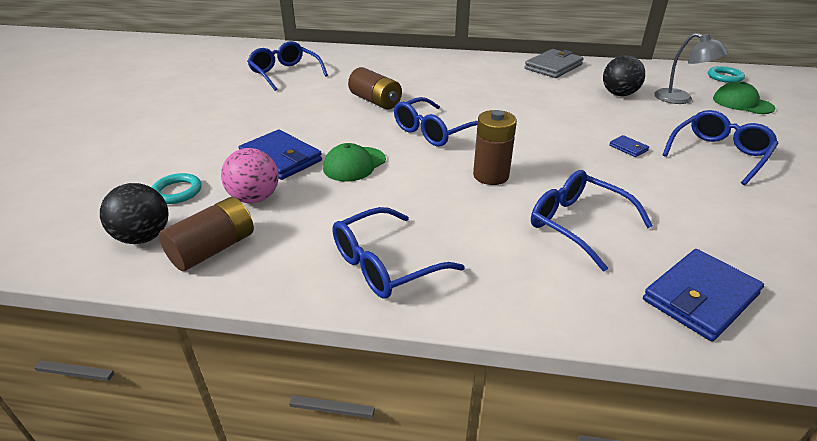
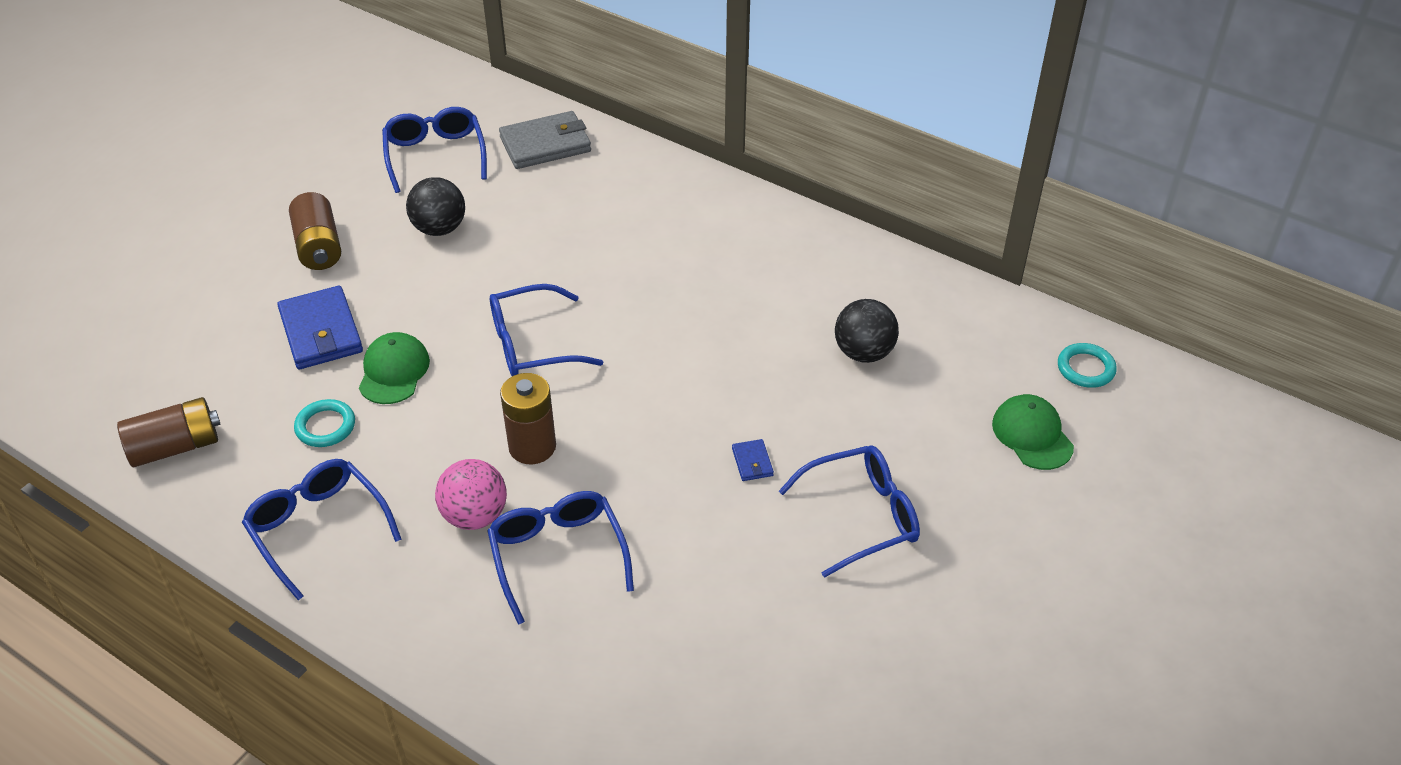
camera: 25 degrees right, 10 degrees up
black ball [100,183,169,244] -> black ball moved to [406,177,465,236]
turquoise ring [152,173,202,204] -> turquoise ring moved to [294,399,355,447]
pink ball [221,148,279,203] -> pink ball moved to [435,459,507,530]
green cap [323,143,386,182] -> green cap turned 120 degrees clockwise [359,332,430,404]
blue glasses [332,207,465,299] -> blue glasses turned 60 degrees clockwise [242,459,402,600]
brown battery [348,67,402,110] -> brown battery moved to [289,192,341,270]
grey wallet [525,49,584,78] -> grey wallet moved to [499,111,591,169]
blue wallet [643,249,764,341] -> none
grey lamp [654,33,728,104] -> none

